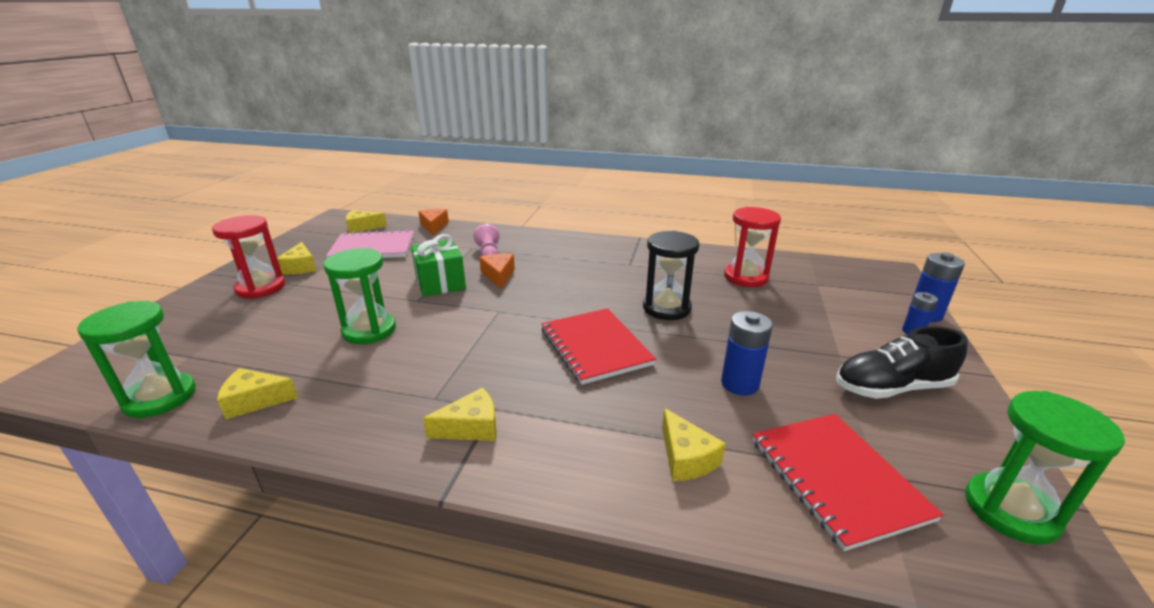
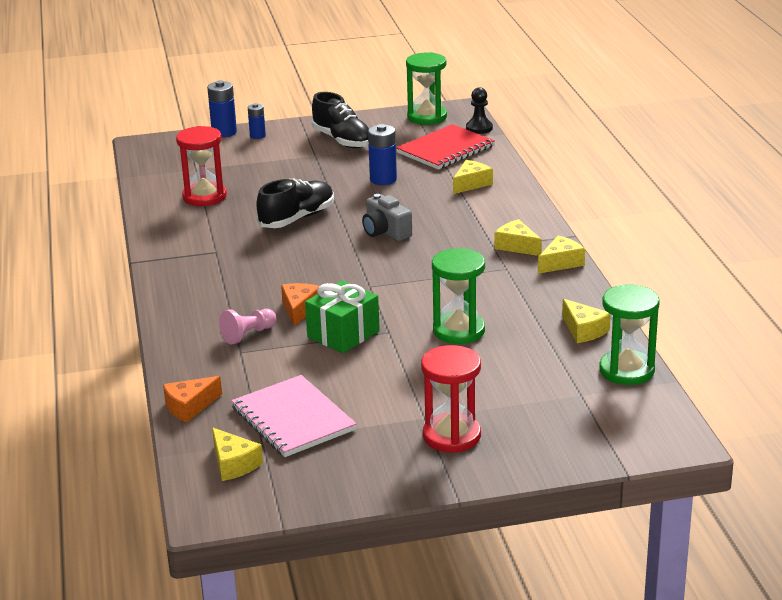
camera: 115 degrees left, 0 degrees up
yellow cheese [277,242,316,275] -> yellow cheese moved to [538,236,585,274]
orange cheese [479,254,515,289] -> orange cheese turned 135 degrees clockwise [281,283,319,327]
red notebook [541,308,656,385] -> grey camera [362,194,412,241]
black hourglass [643,231,699,320] -> black shoe [256,179,334,228]
none -> black pawn [466,87,493,134]

